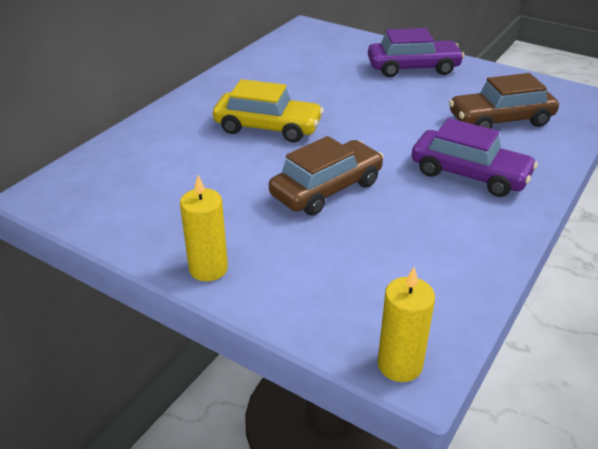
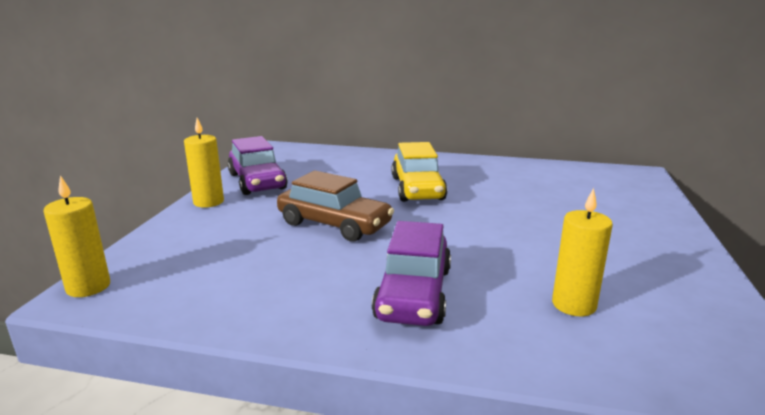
camera: 70 degrees right, 15 degrees down
purple car [368,28,464,77] -> purple car moved to [228,136,287,195]
brown car [449,73,559,129] -> yellow candle [552,188,613,316]

